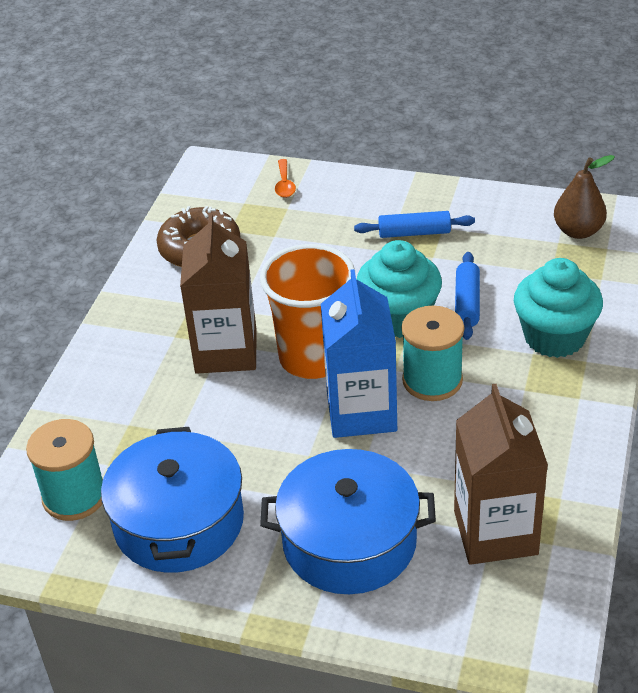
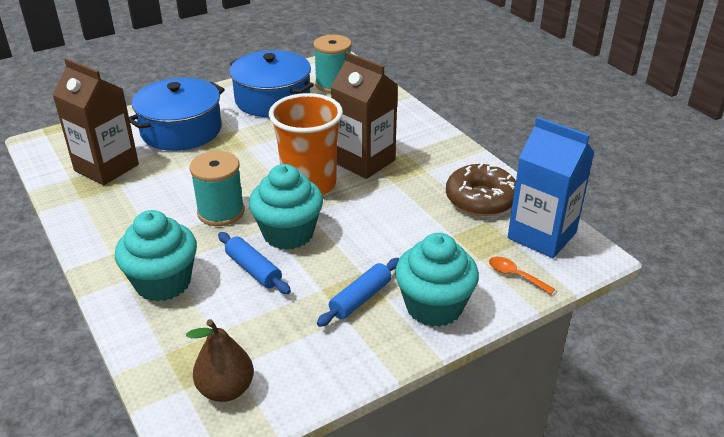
camera: 130 degrees right, 5 degrees down
blue carton [321,269,397,438] -> blue carton moved to [508,117,595,258]
none -> turquoise cupcake [395,233,479,327]

